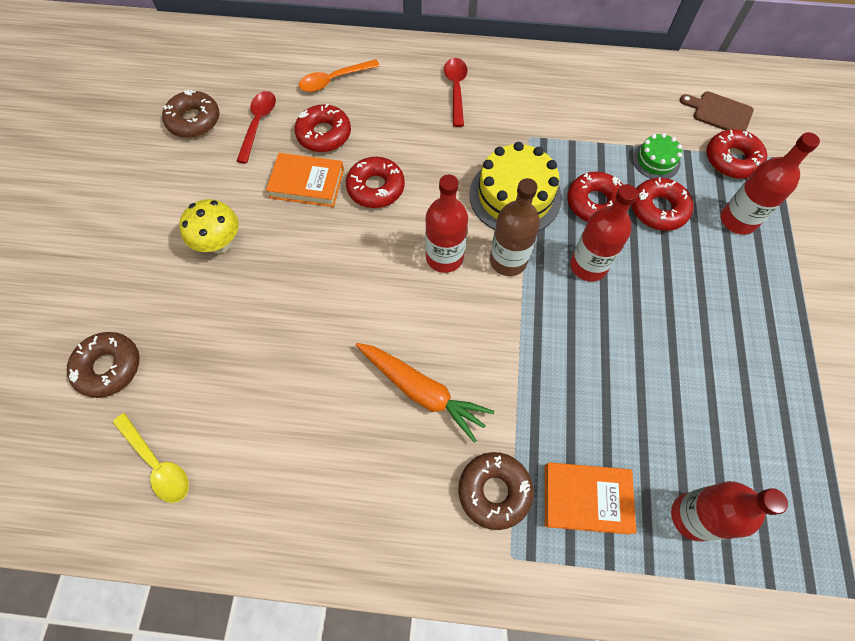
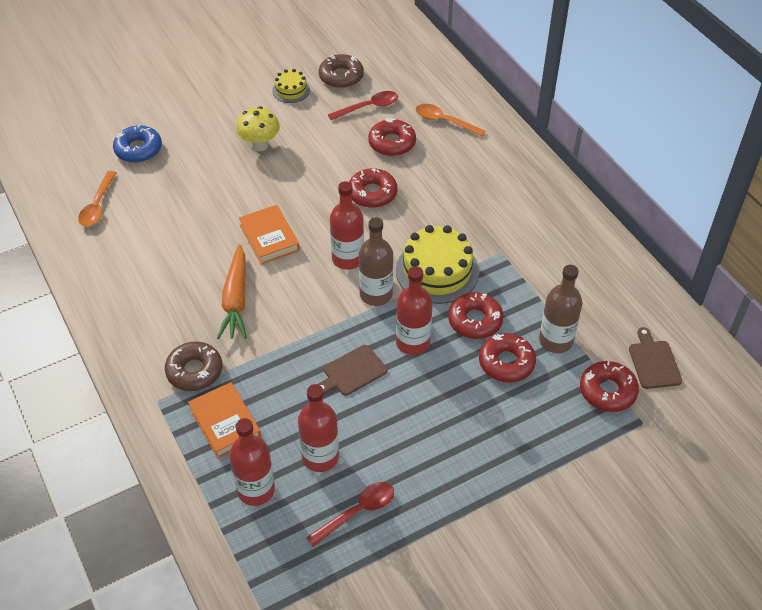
camera: 55 degrees right, 15 degrees down
brown donut [67,332,140,398] -> blue donut [113,125,162,163]
yellow spoon [113,413,189,503] -> orange spoon [78,171,116,226]
orange book [266,153,344,207] -> orange book moved to [239,205,300,265]
red spoon [444,58,467,127] -> red spoon moved to [306,482,394,547]
green cake [633,133,682,179] -> brown bottle [539,265,582,353]
red bottle [721,132,820,235] -> red bottle moved to [298,384,339,472]
none -> yellow cake [272,69,310,103]
none -> brown cutting board [318,345,387,396]

